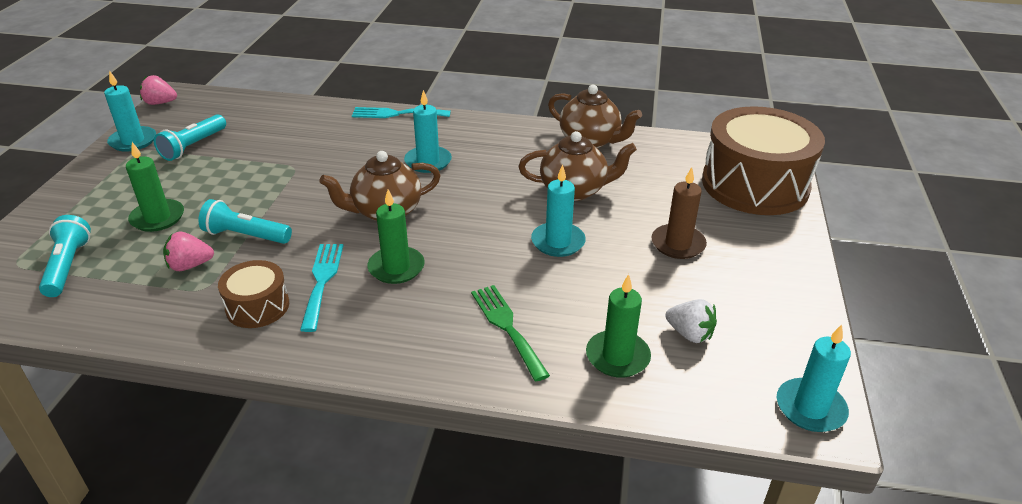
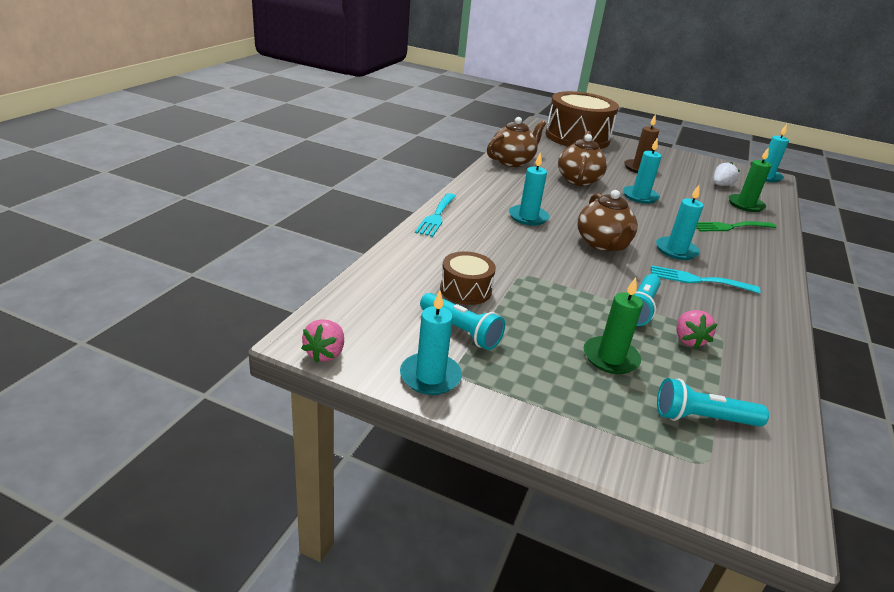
camera: 80 degrees left, 5 degrees down
brown drum [218,260,289,328] -> brown drum moved to [440,251,496,305]
green candle [367,189,425,284] -> turquoise candle [656,185,703,260]

